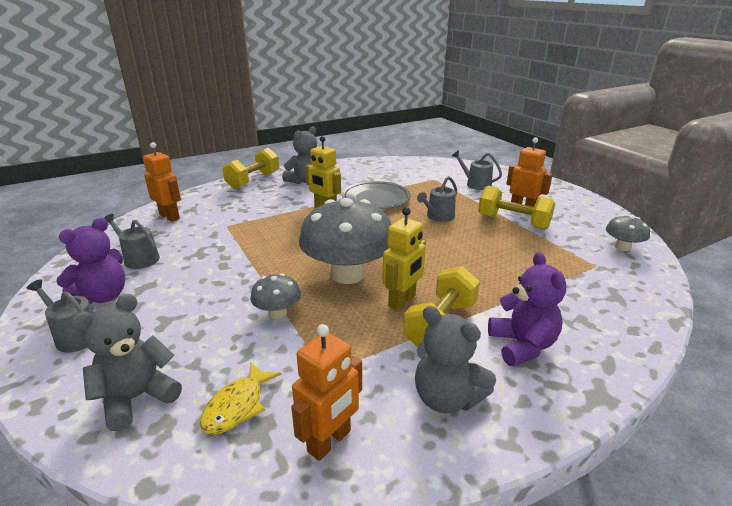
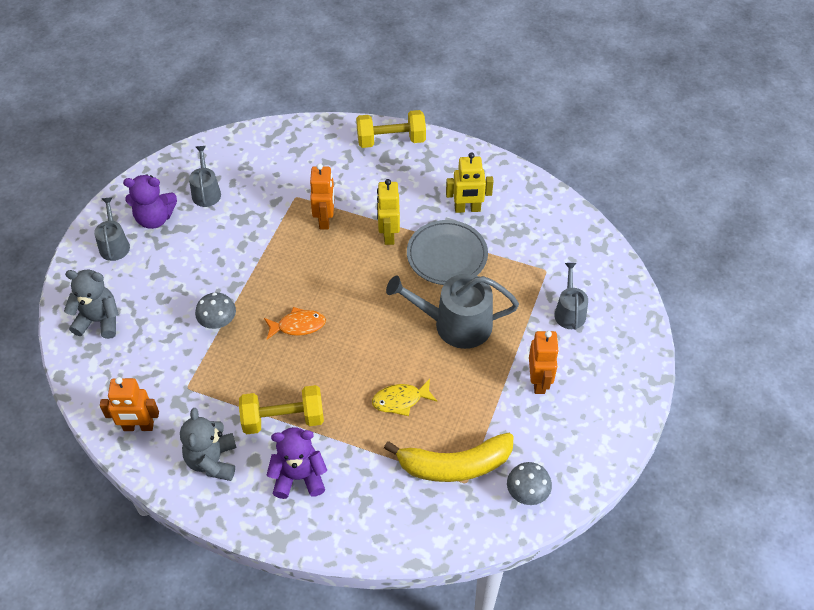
camera: 50 degrees right, 25 degrees up
orange robot [143,142,181,222] -> orange robot moved to [310,163,335,229]
yellow fish [200,362,282,435] -> yellow fish moved to [372,379,437,416]
grey teddy bear [282,126,317,184] -> none
grey mushroom [299,198,392,284] -> orange fish [264,307,326,339]
yellow robot [382,207,426,311] -> yellow robot moved to [446,152,494,213]
grey watering can [417,176,457,222] -> grey watering can [386,274,519,349], size x1.77
yellow dumbbell [478,186,555,230] -> none
purple teddy bear [488,252,566,366] -> purple teddy bear turned 135 degrees counterclockwise [266,427,327,499]
none -> yellow banana [384,433,514,482]

